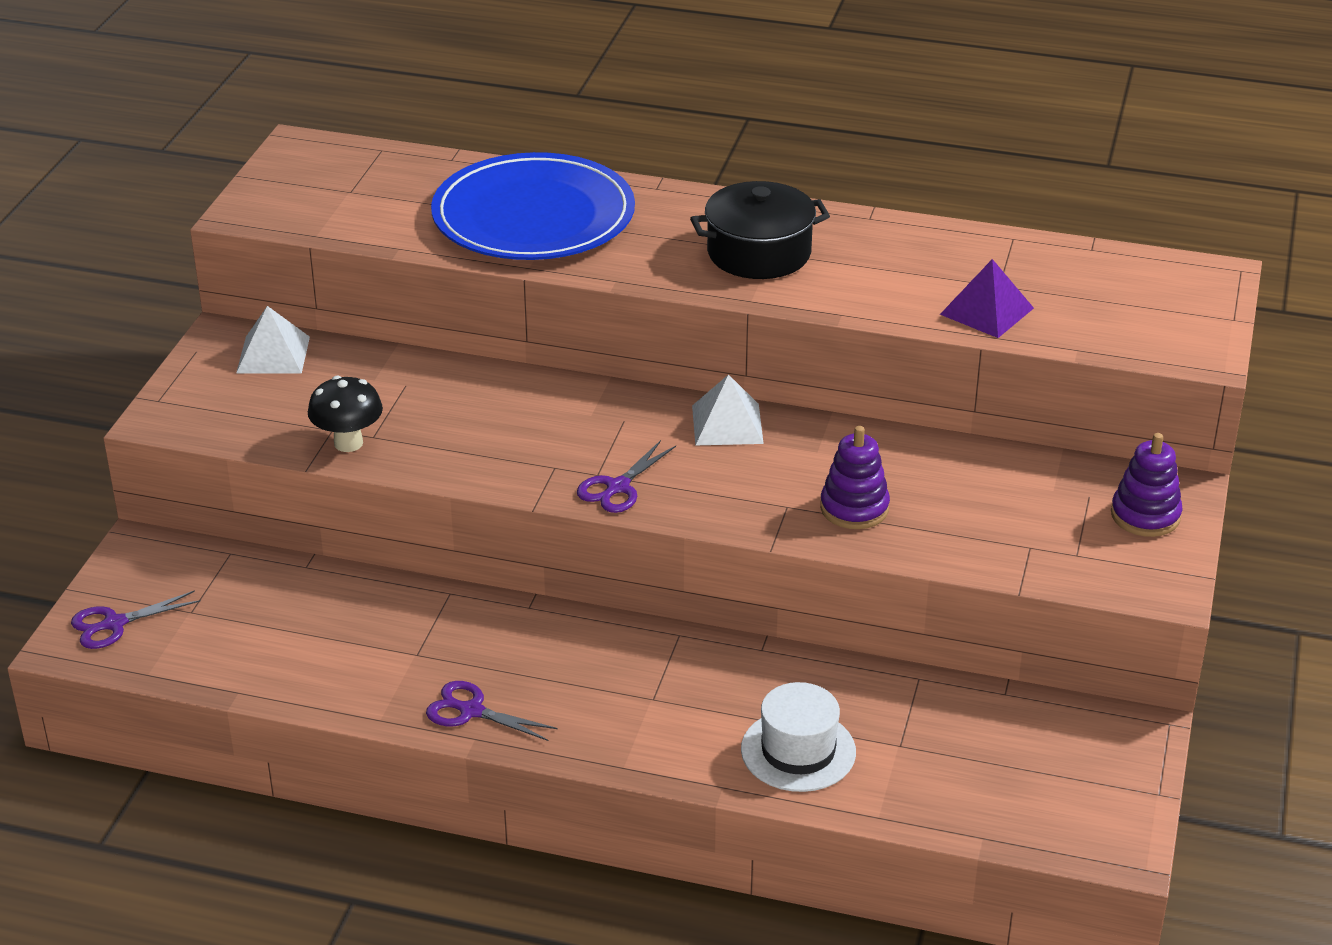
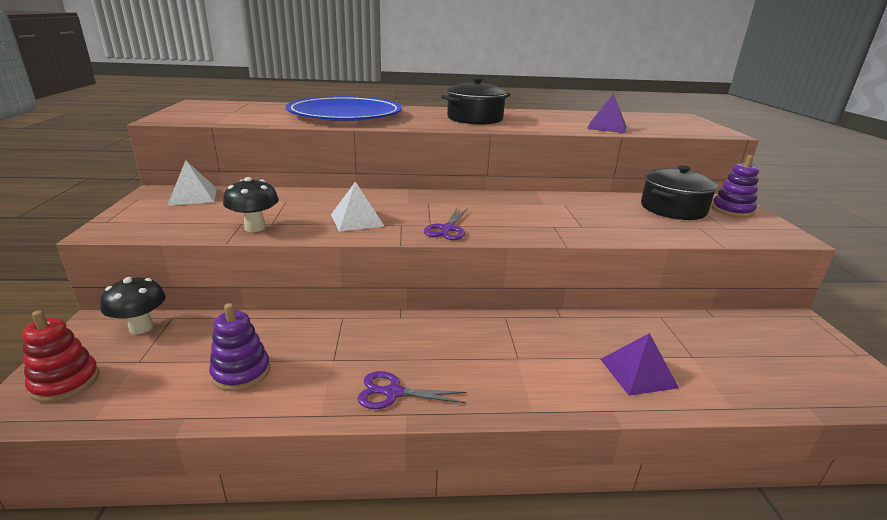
camera: 20 degrees left, 10 degrees down
purple scissors [71,590,201,649] -> red stacking toy [22,310,99,403]
white pyramid [692,374,764,445] -> white pyramid moved to [331,182,384,232]
white hat [741,682,856,792] -> purple pyramid [600,333,679,396]
purple stacking toy [820,426,890,529] -> purple stacking toy moved to [209,303,270,391]
none -> black mushroom [100,277,166,334]
none -> black pot [641,165,719,220]

